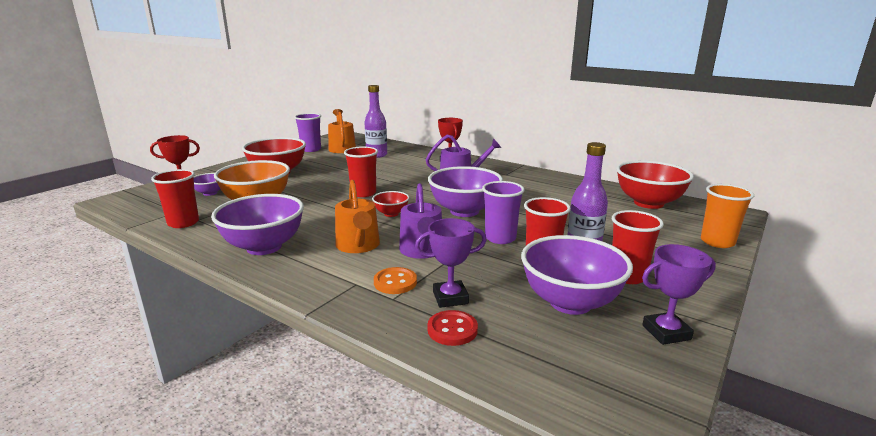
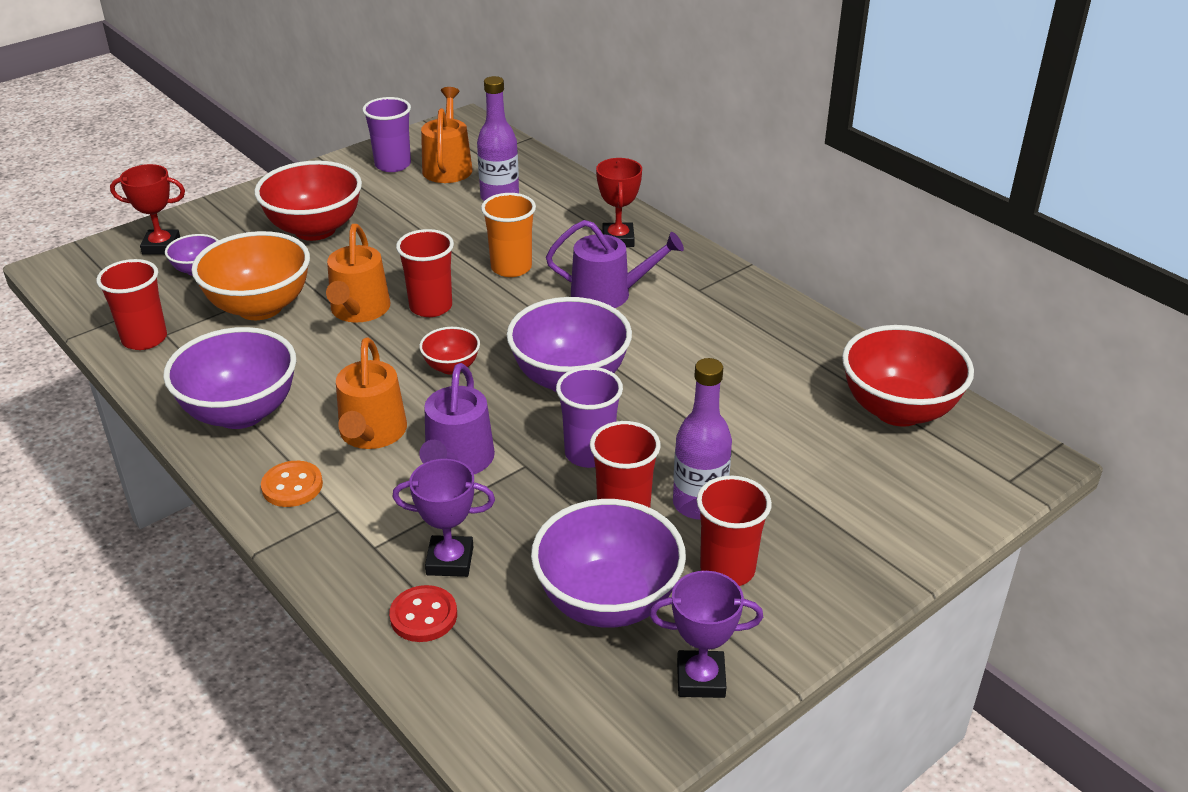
camera: 15 degrees right, 15 degrees up
orange button [374,267,417,294] -> orange button moved to [261,461,323,507]
orange cup [701,184,754,248] -> orange cup moved to [481,193,536,277]
none -> orange watering can [326,224,390,323]

